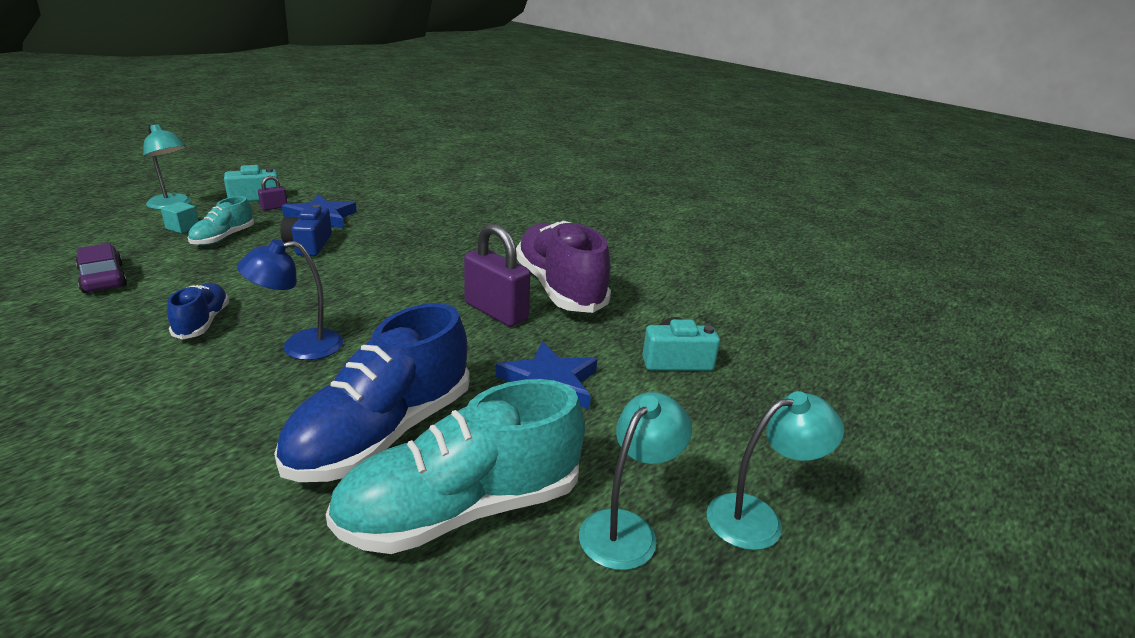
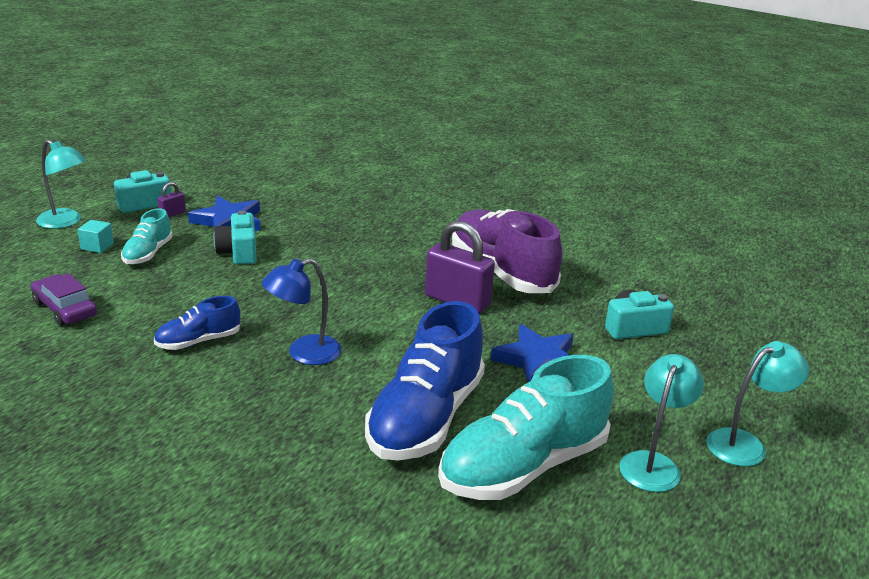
camera: 10 degrees left, 0 degrees up
blue shoe [167,283,229,340] -> blue shoe turned 105 degrees counterclockwise [154,296,240,350]
blue camera [280,205,332,256] -> turquoise camera [213,210,257,265]

